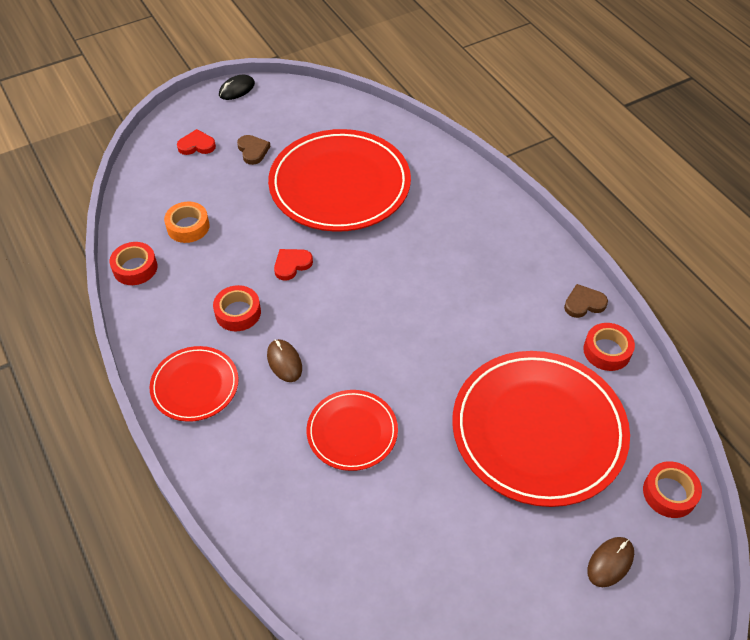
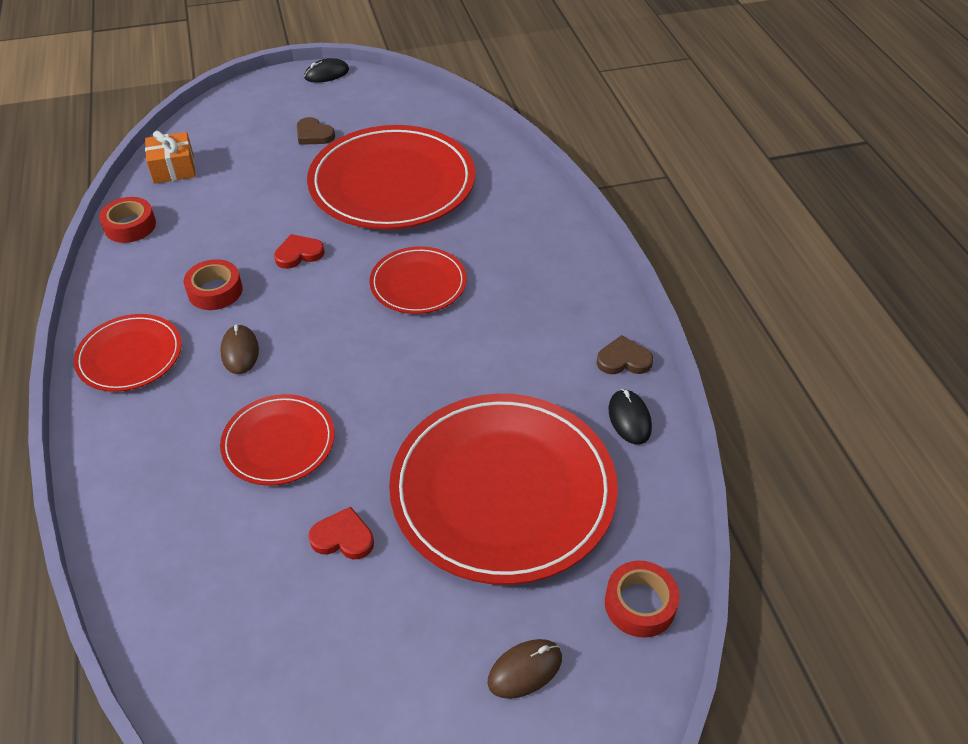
camera: 15 degrees right, 5 degrees down
orange tape [164,202,210,243] -> none
red heart [177,129,216,155] -> red heart moved to [309,507,374,559]
brown heart [237,135,271,165] -> brown heart turned 135 degrees clockwise [297,117,335,145]
red tape [583,323,635,371] -> black mouse [608,389,652,445]
none -> orange gift [145,131,196,184]
none -> red plate [369,246,467,314]

